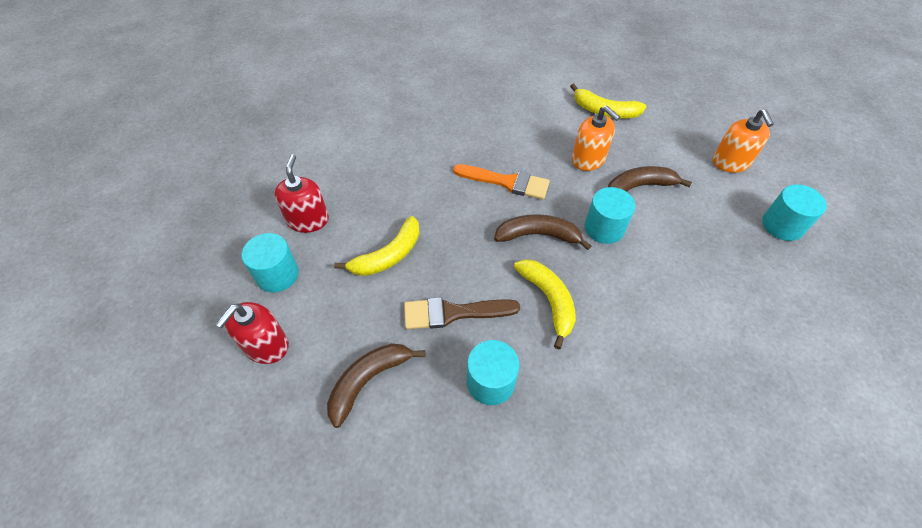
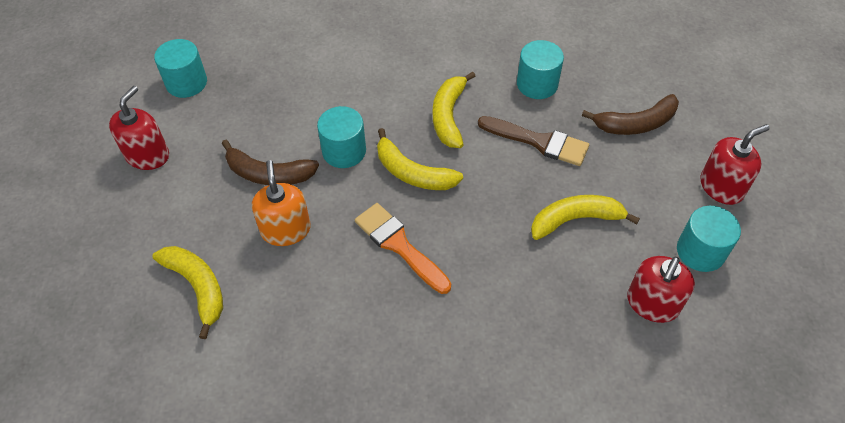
camera: 150 degrees left, 0 degrees up
brown banana [494,214,591,250] -> yellow banana [377,128,463,190]
orange soap dispenser [713,109,774,173] -> red soap dispenser [109,86,169,170]

